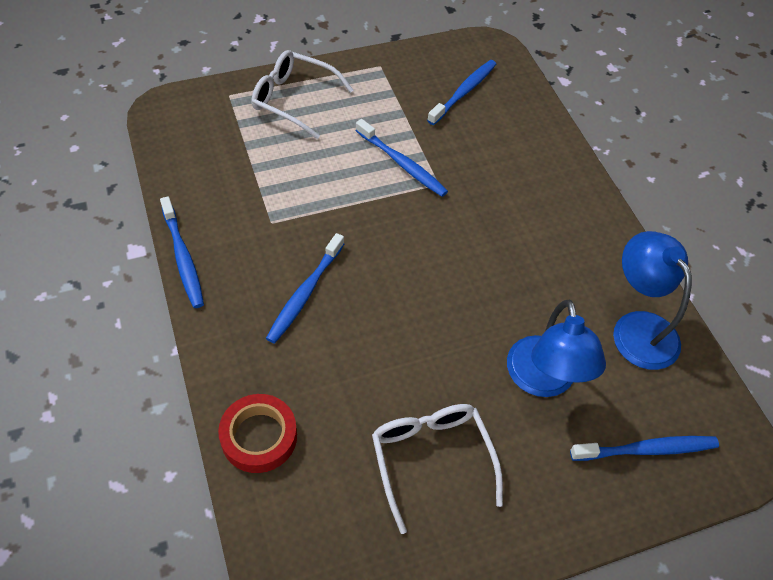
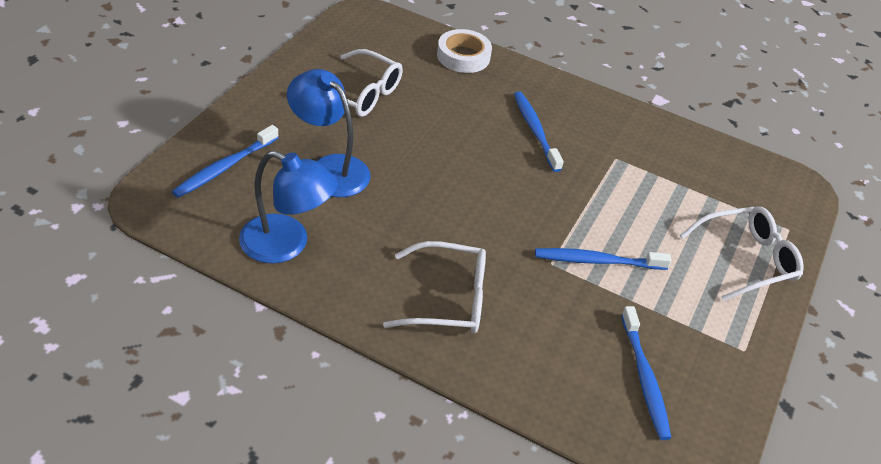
camera: 135 degrees right, 10 degrees down
blue toothbrush [160,196,204,308] -> none
red tape [218,394,297,473] -> white tape [437,29,492,73]
none -> white glasses [383,241,486,333]

